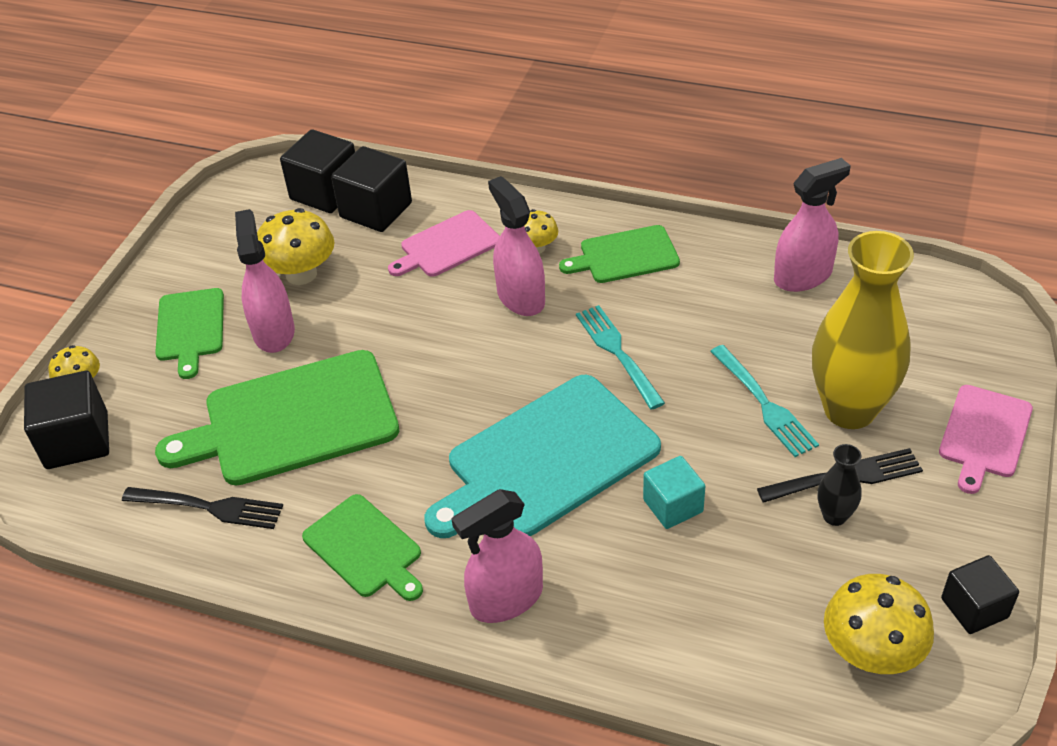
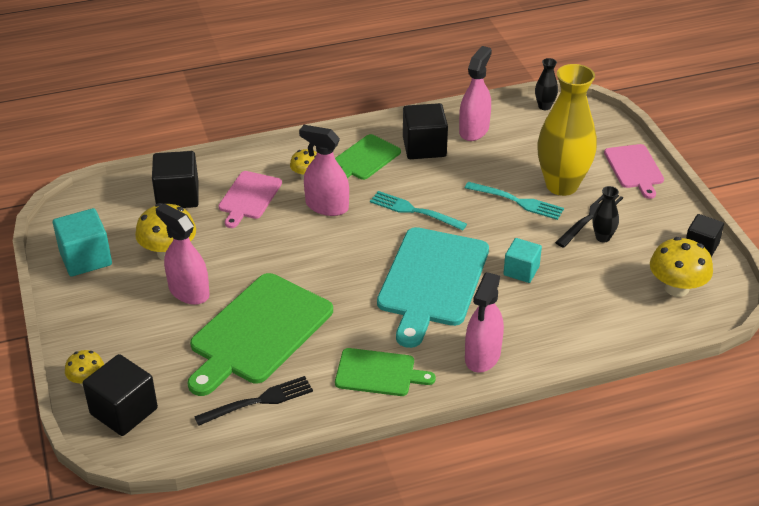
camera: 40 degrees left, 5 degrees down
green cutting board [155,288,224,379] -> none
black cube [280,129,355,213] -> black cube moved to [403,103,448,159]
none -> turquoise cube [53,208,112,277]
none -> black vase [535,58,558,110]

